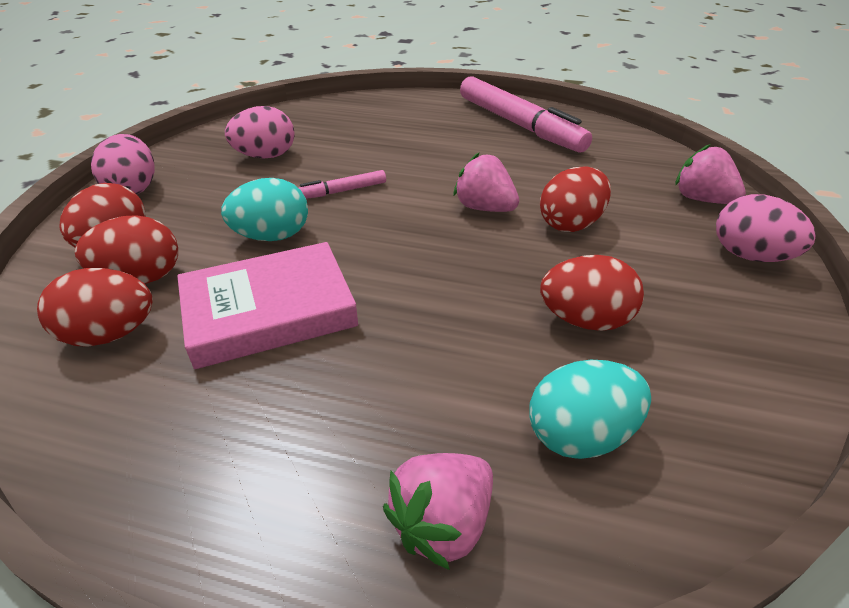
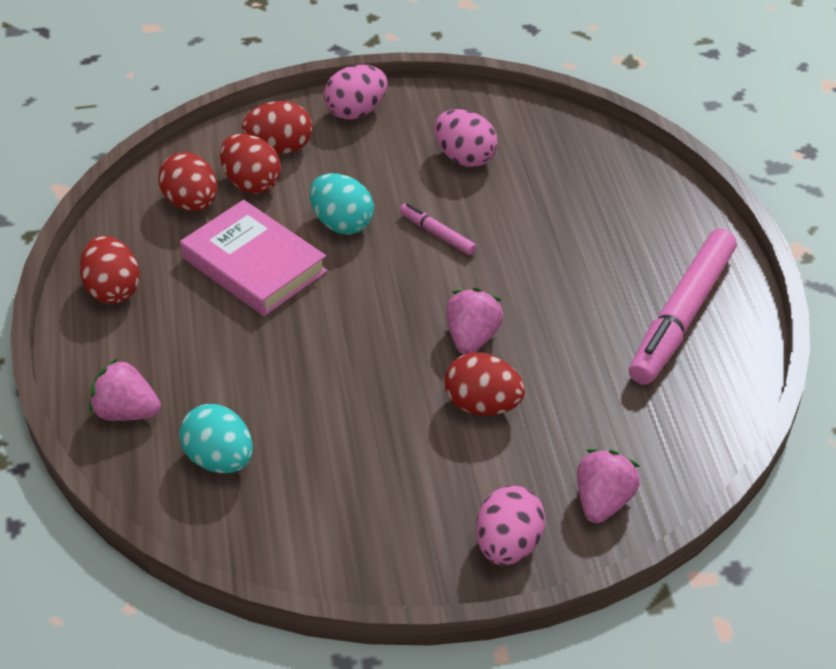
camera: 65 degrees right, 5 degrees up
red egg [540,255,644,331] -> red egg moved to [80,236,140,304]

